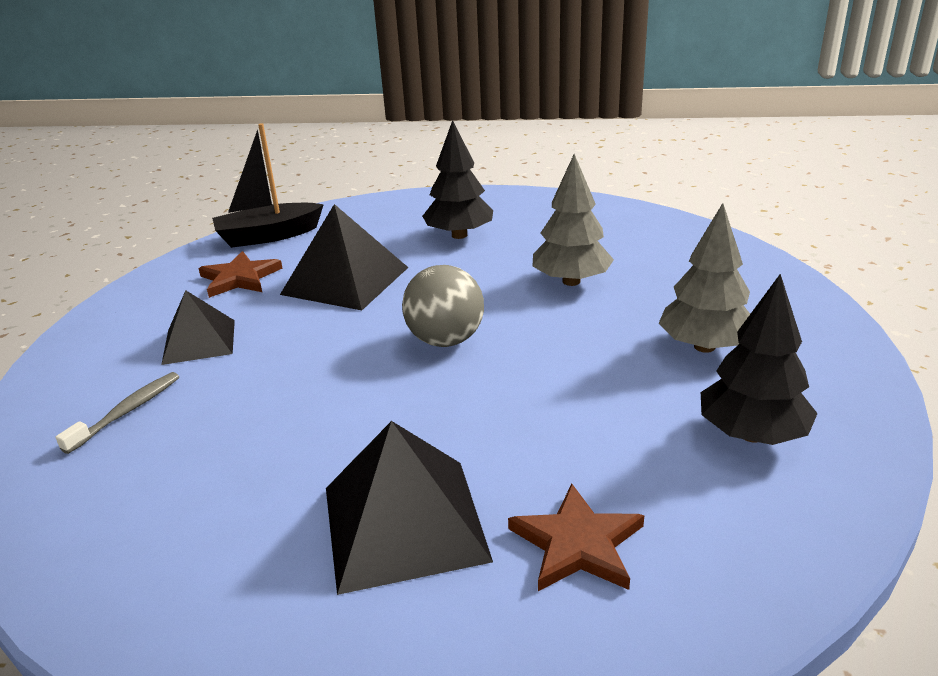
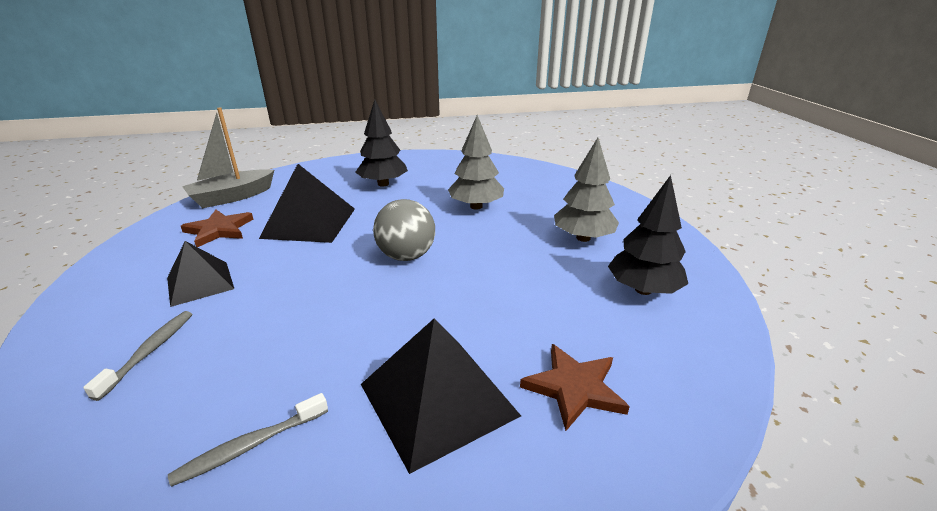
camera: 20 degrees left, 0 degrees up
black boat [212,123,324,248] -> grey boat [182,107,274,208]
none -> grey toothbrush [168,393,328,487]

